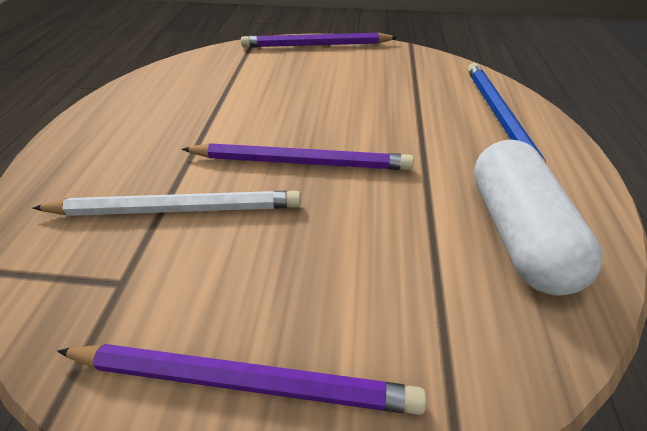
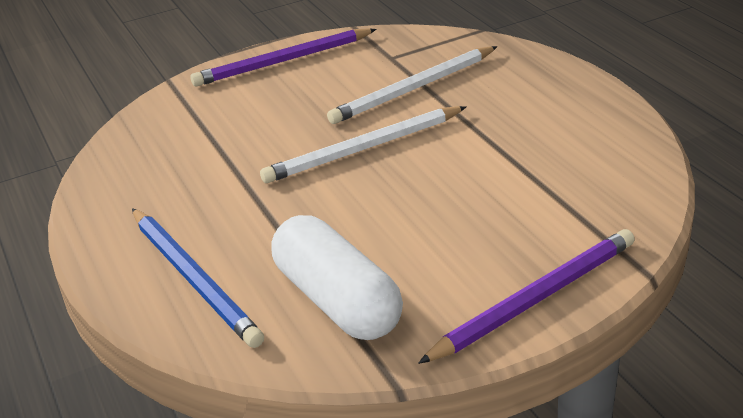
camera: 150 degrees right, 10 degrees down
purple pencil [182,143,414,170] -> white pencil [260,106,467,183]
white capsule [474,139,602,296] -> white capsule moved to [271,215,403,340]

